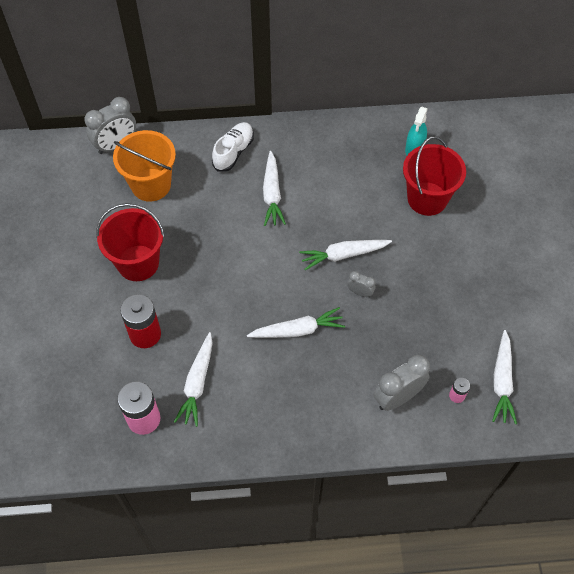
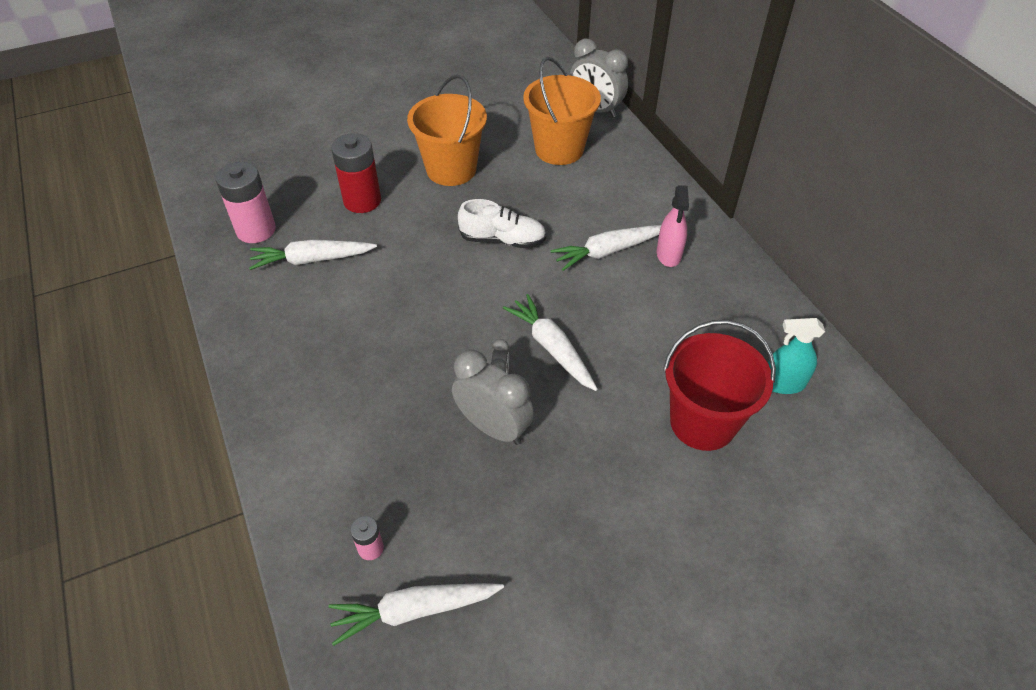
camera: 70 degrees right, 10 degrees down
red bucket [96,203,165,281] -> orange bucket [407,75,487,186]
white shoe [212,122,254,172] -> white shoe moved to [458,199,546,249]
white carrot [247,307,345,338] -> none
grey clock [374,355,430,411] -> grey clock moved to [452,350,534,445]
none -> pink spray bottle [657,185,689,267]

